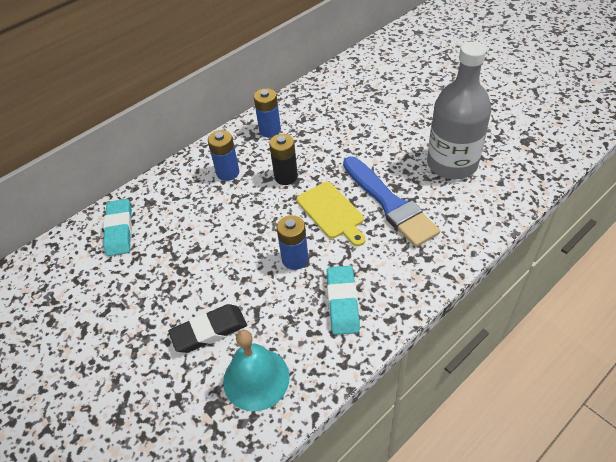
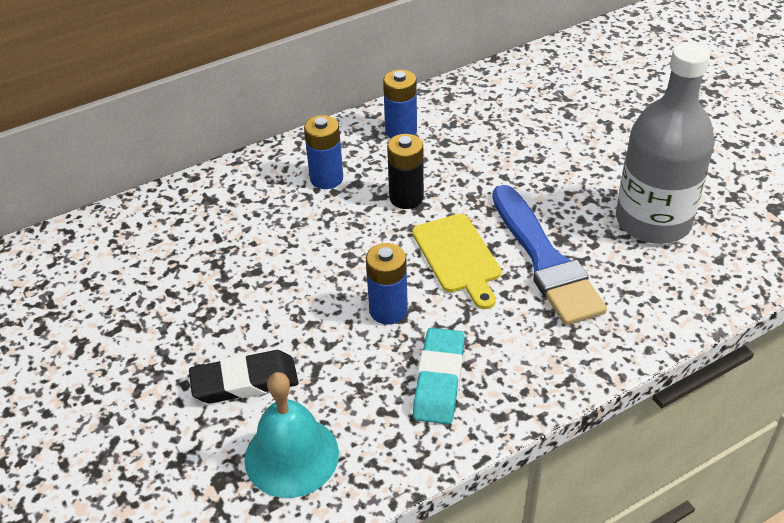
camera: 10 degrees right, 5 degrees down
turquoise eraser [103,199,132,256] -> none

